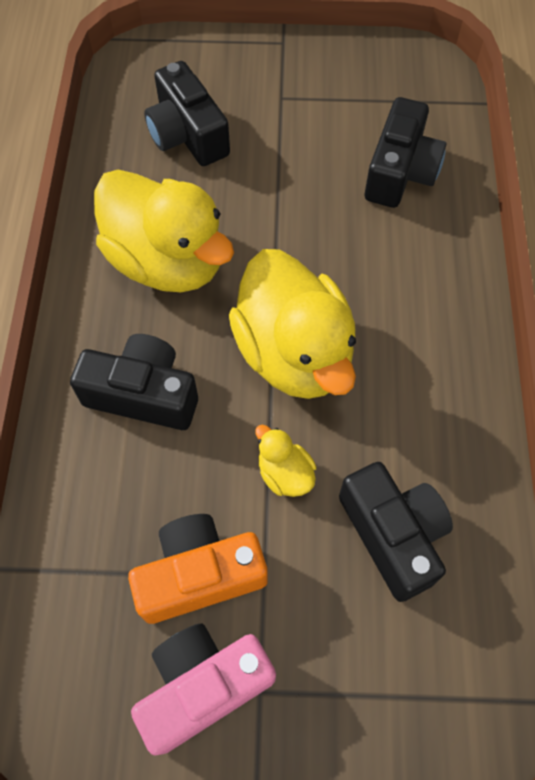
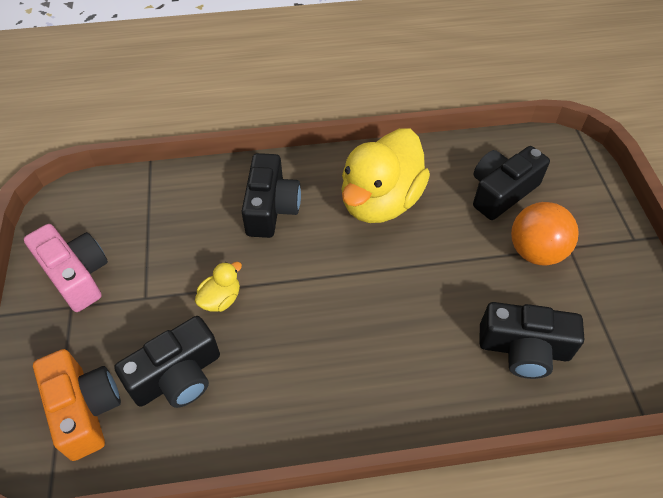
camera: 80 degrees right, 10 degrees down
orange camera [128,514,268,624] -> orange camera moved to [33,349,121,461]
yellow duck [229,249,356,399] -> none
none -> orange ball [511,202,579,265]

